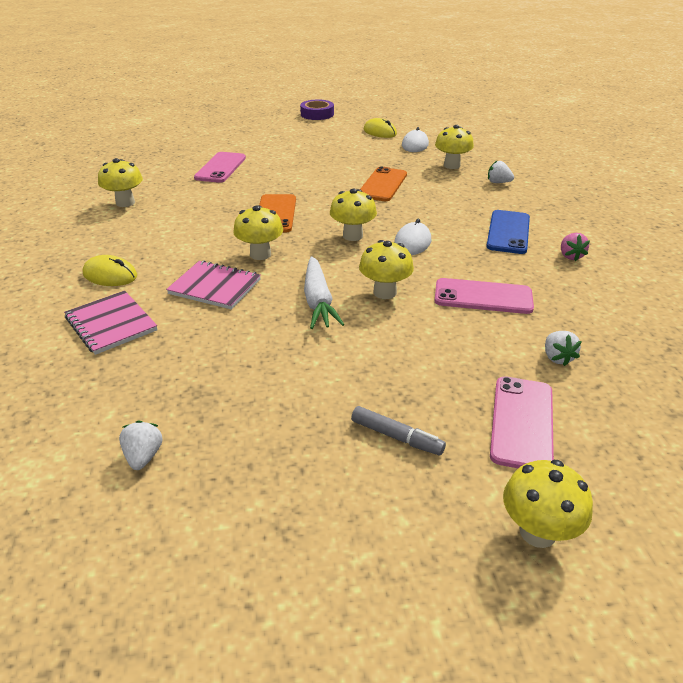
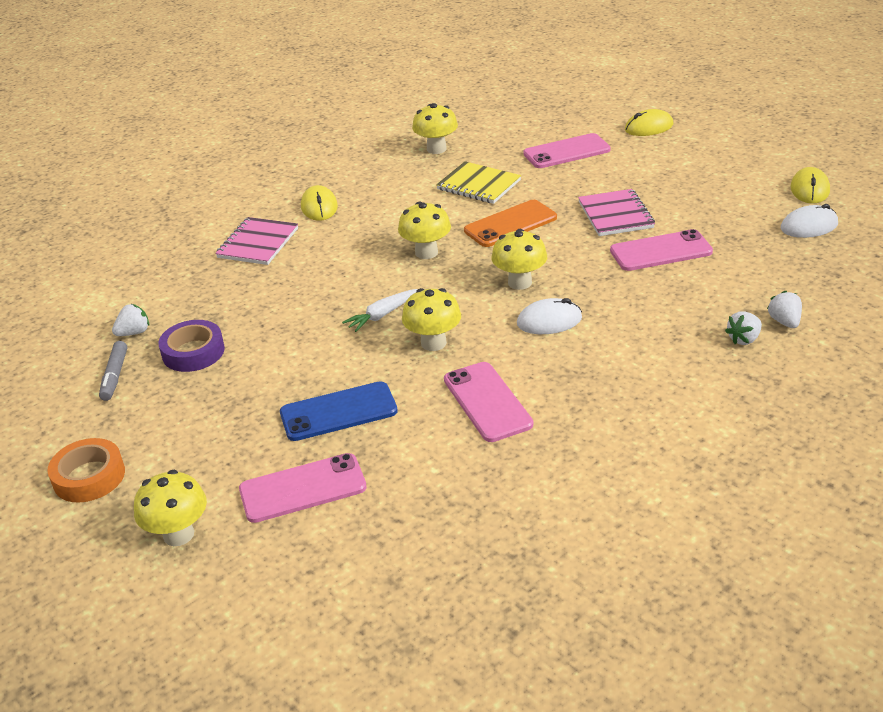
camera: 60 degrees right, 0 degrees up
pink notebook [166,260,261,310] -> pink notebook moved to [578,189,655,236]
purple tape [300,100,334,120] -> purple tape moved to [158,320,225,372]
white carrot [304,256,345,329] -> white carrot [342,289,418,332], size x0.67
grey marker [351,406,446,456] -> grey marker moved to [99,341,127,401]
orange phone [360,166,407,201] -> pink phone [610,229,713,271]
yellow mushroom [435,125,474,169] -> none
blue phone [486,210,530,254] -> blue phone moved to [280,381,398,441]
white strawberry [545,331,582,366] -> white strawberry moved to [725,311,762,345]
pink strawberry [561,233,590,261] -> none
none -> orange tape [48,438,125,503]
none -> yellow notebook [436,161,521,204]
none -> yellow mouse [625,109,673,136]

